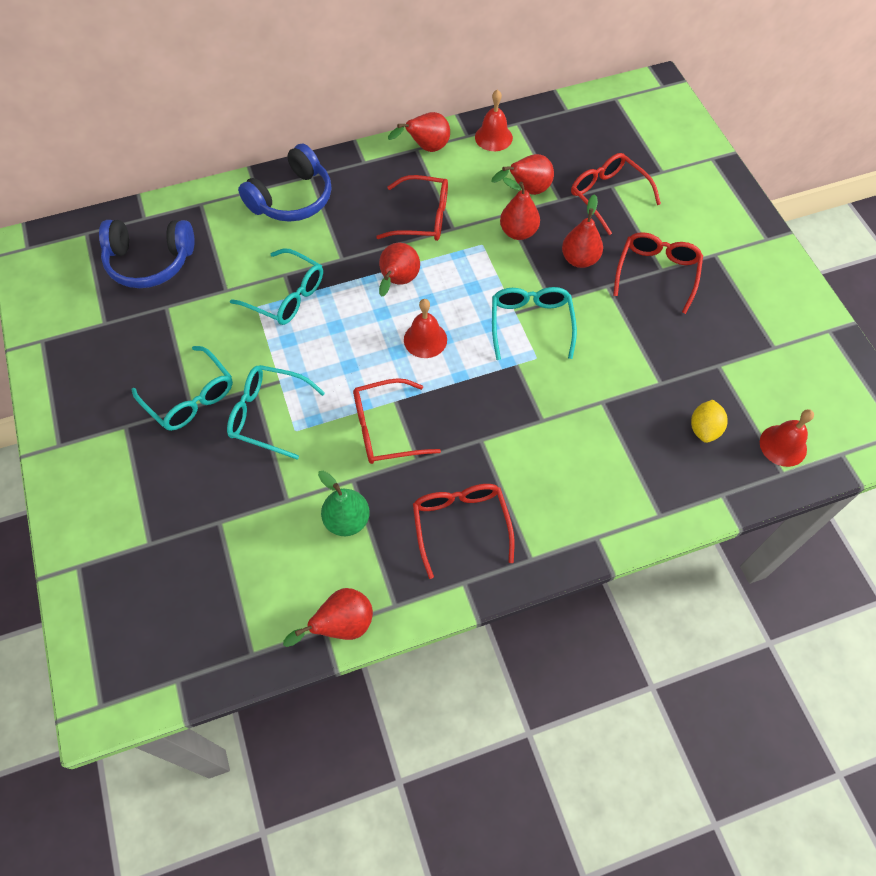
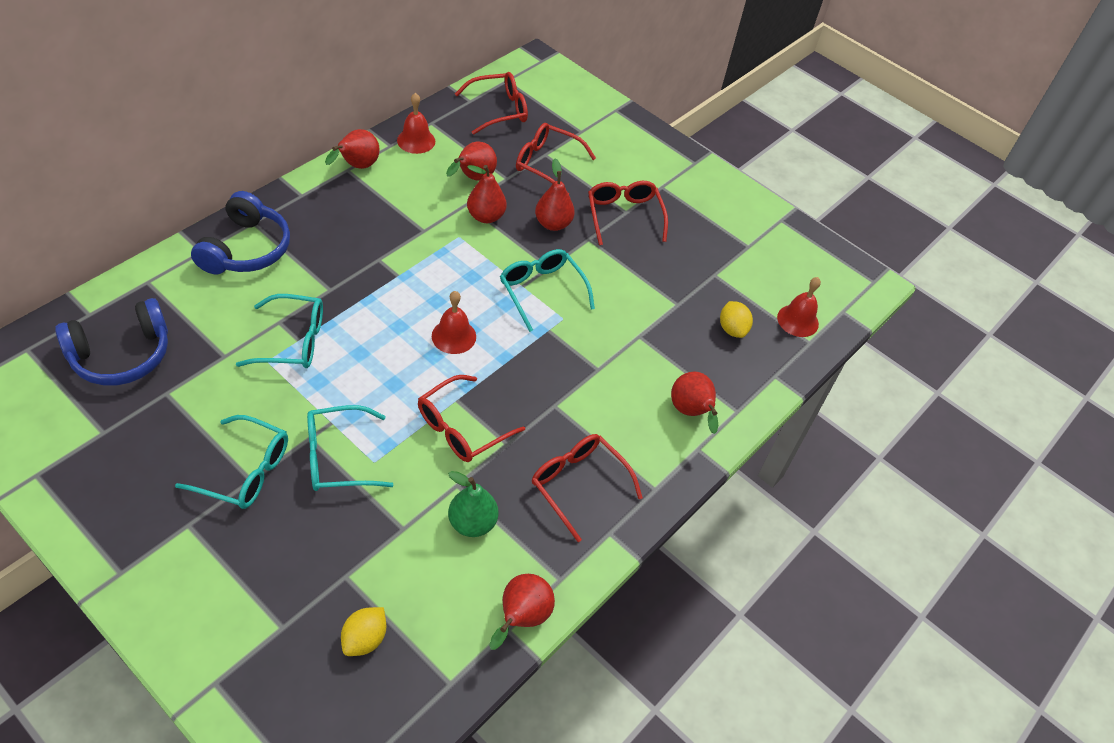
camera: 35 degrees left, 10 degrees down
red glasses [376,175,448,241] -> red glasses moved to [455,72,528,135]
red pear [379,243,420,297] -> red pear moved to [671,372,718,434]
none -> yellow lemon [341,607,386,656]

